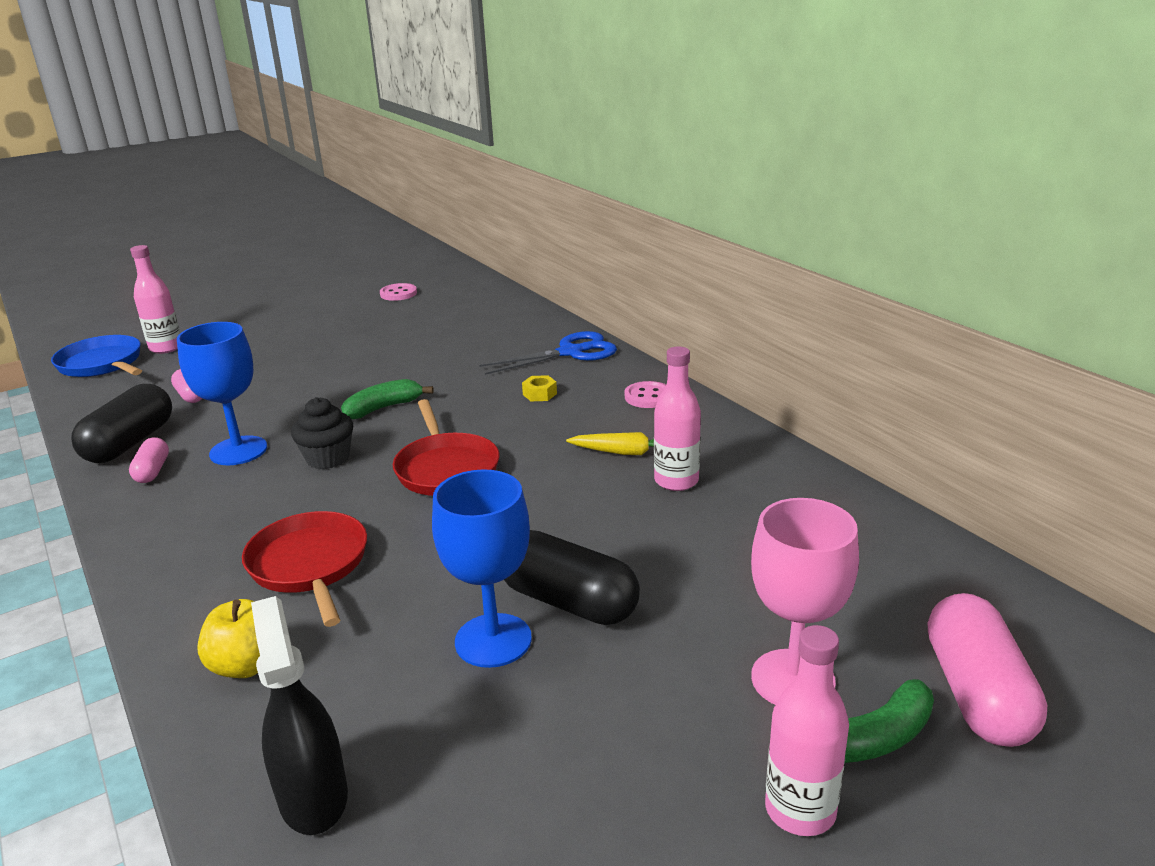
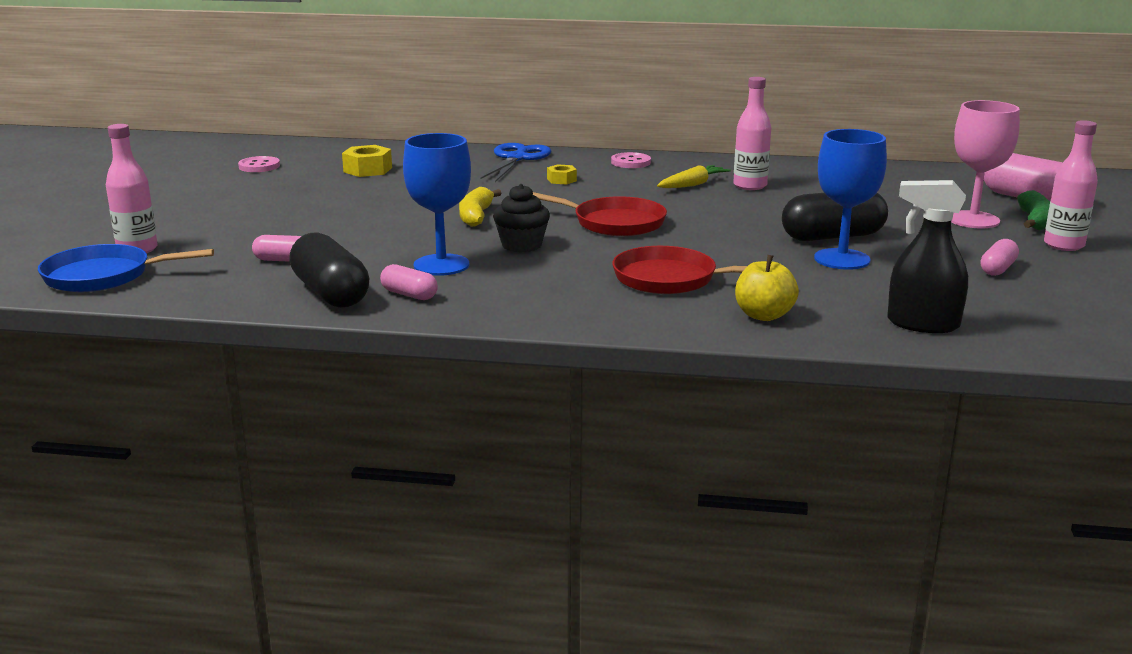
camera: 50 degrees left, 5 degrees down
green banana [341,379,434,419] -> yellow banana [459,187,501,227]
none -> yellow nut [342,145,392,177]
none -> pink capsule [981,239,1019,276]

